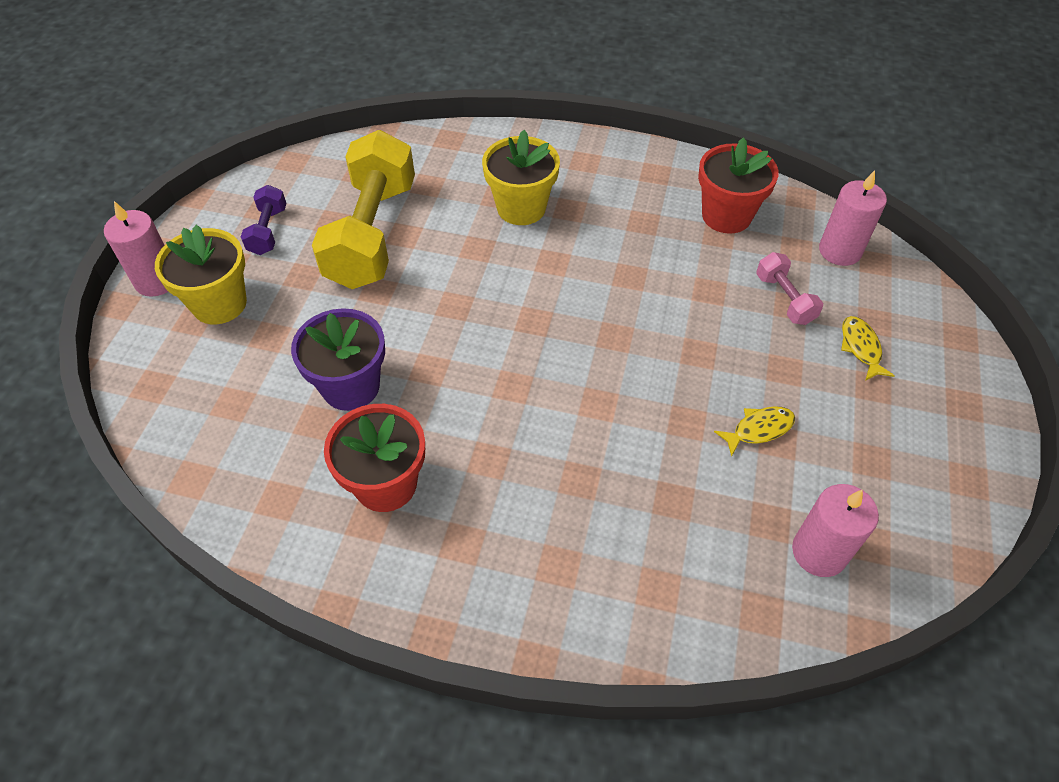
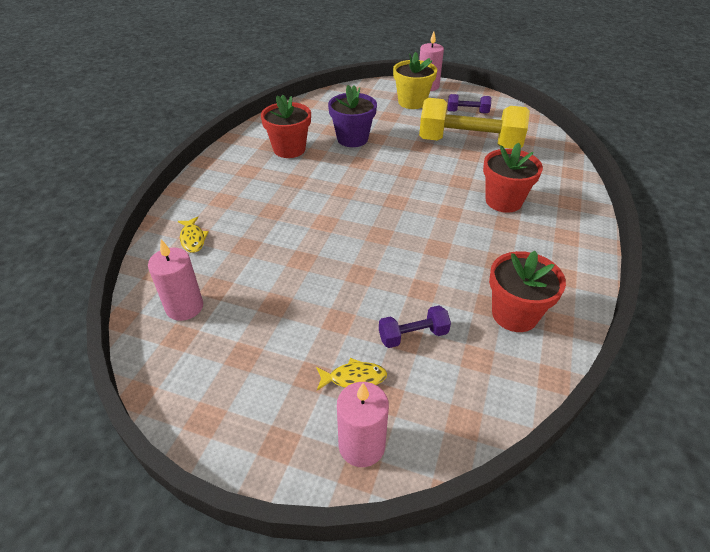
camera: 95 degrees right, 10 degrees down
yellow flower pot [482,130,560,225] -> red flower pot [483,142,543,213]
yellow fish [714,406,795,457] -> yellow fish moved to [178,217,209,253]
pink dumbbell [756,252,823,325] -> purple dumbbell [379,305,451,348]
pink candle [819,170,887,266] -> pink candle moved to [337,382,389,467]

